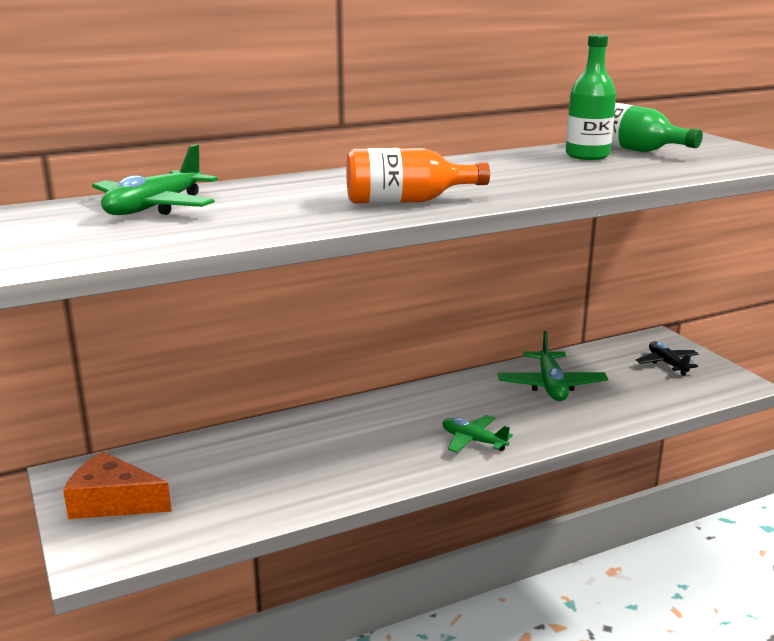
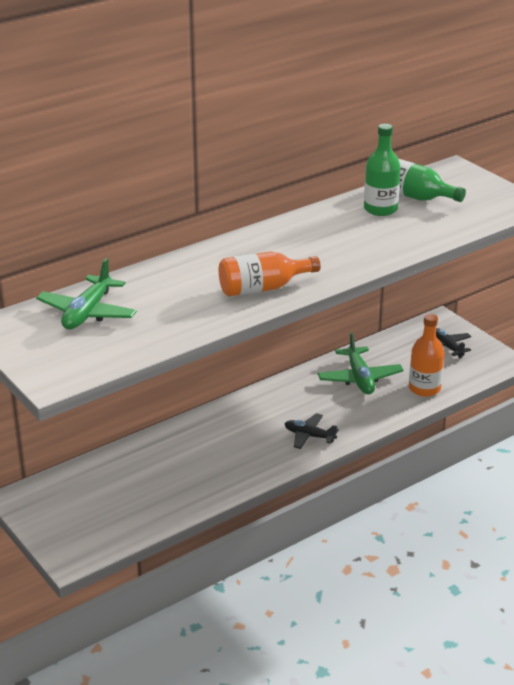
camera: 10 degrees left, 10 degrees up
orange cheese [63,451,171,519] -> none
green plane [442,415,513,453] -> black plane [285,413,339,449]
none -> orange bottle [409,314,445,397]

